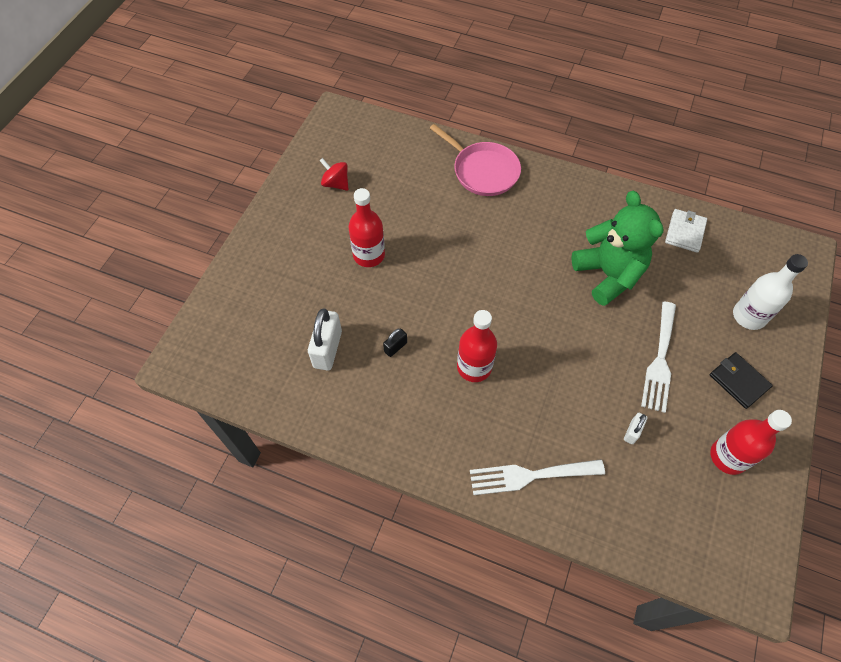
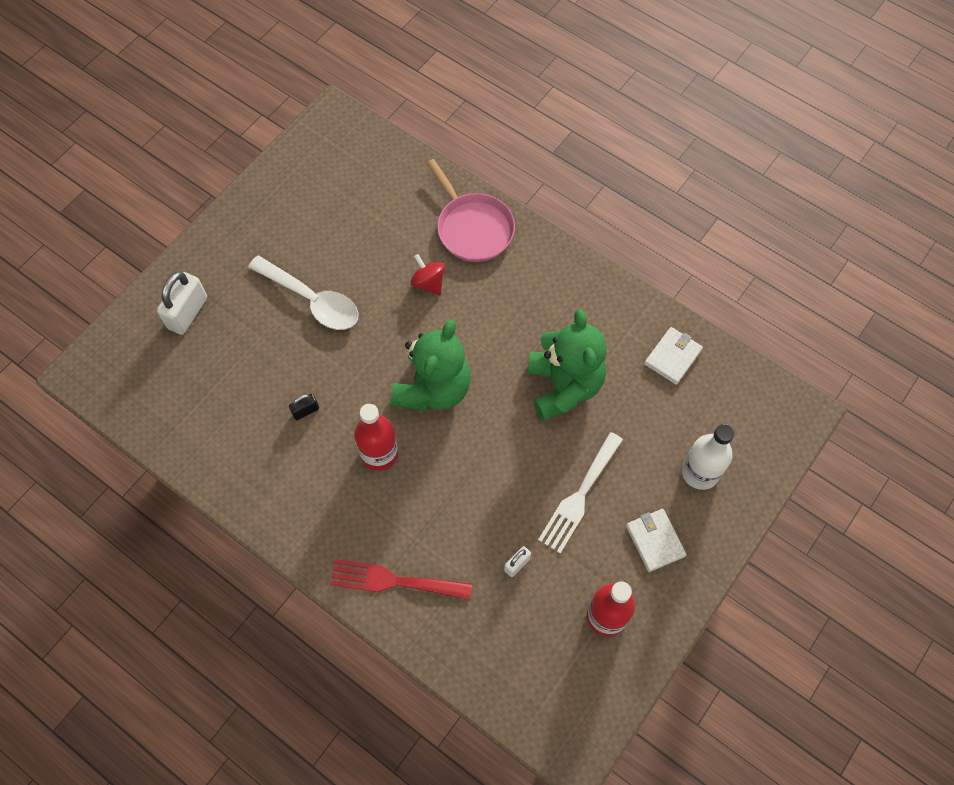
camera: 15 degrees right, 5 degrees up
white padlock [308,308,342,371] -> white padlock moved to [157,271,207,335]
red spinning top [320,158,348,191] -> red spinning top moved to [411,254,445,295]
red bottle [348,188,385,267] -> white spoon [248,255,358,330]
white fork [470,459,605,495] -> red fork [330,559,472,600]
black wallet [710,352,773,409] -> white wallet [626,509,686,572]
none -> green teddy bear [391,319,471,411]

